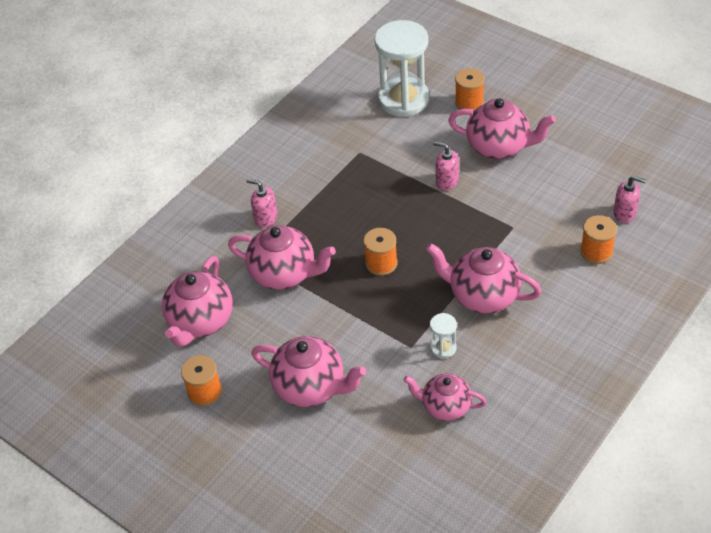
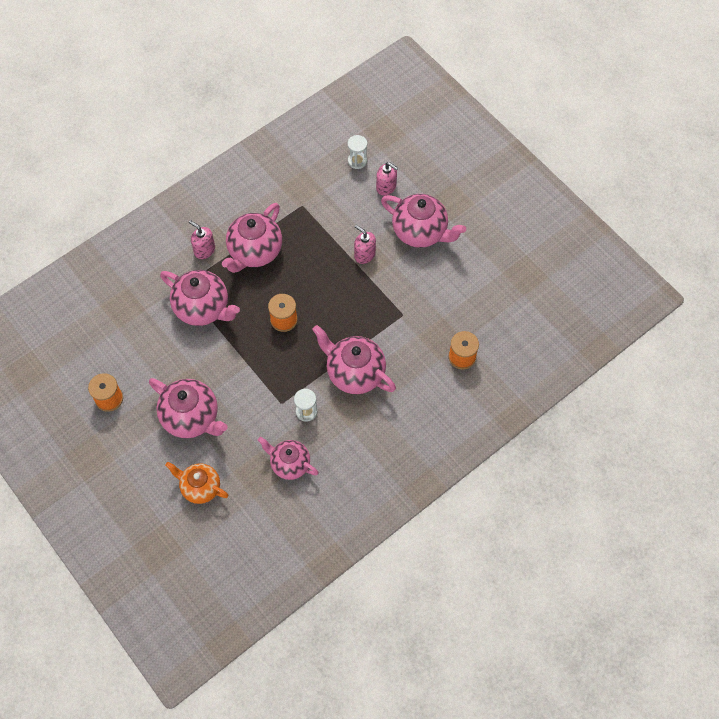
camera: 10 degrees right, 15 degrees up
pink teapot [162,256,233,347] -> pink teapot moved to [222,203,282,273]
white hourglass [374,20,429,117] -> white hourglass [347,135,367,169], size x0.43
orange spool [455,68,485,112] -> none
pink soap dispenser [613,176,646,223] -> pink soap dispenser moved to [376,162,398,196]
none -> orange teapot [165,462,228,504]

